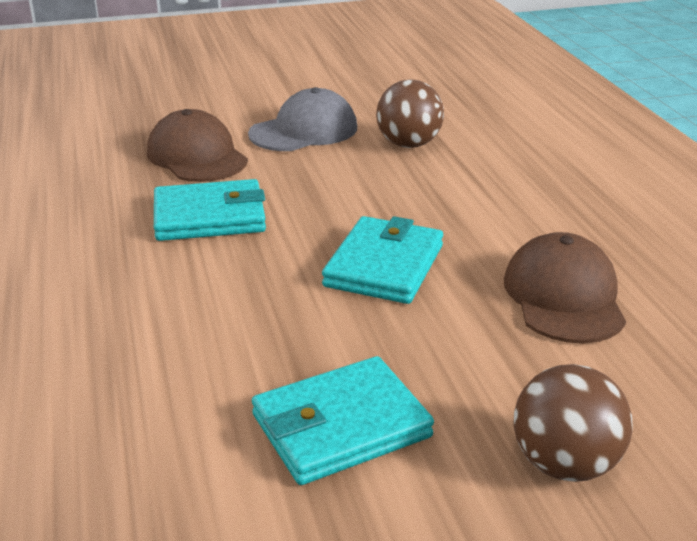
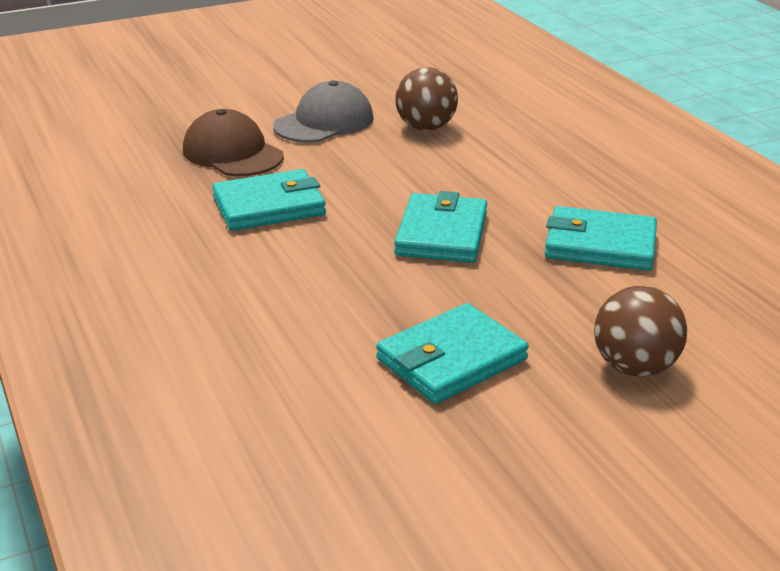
camera: 10 degrees left, 0 degrees up
brown cap [504,232,626,344] -> turquoise wallet [545,206,657,271]

